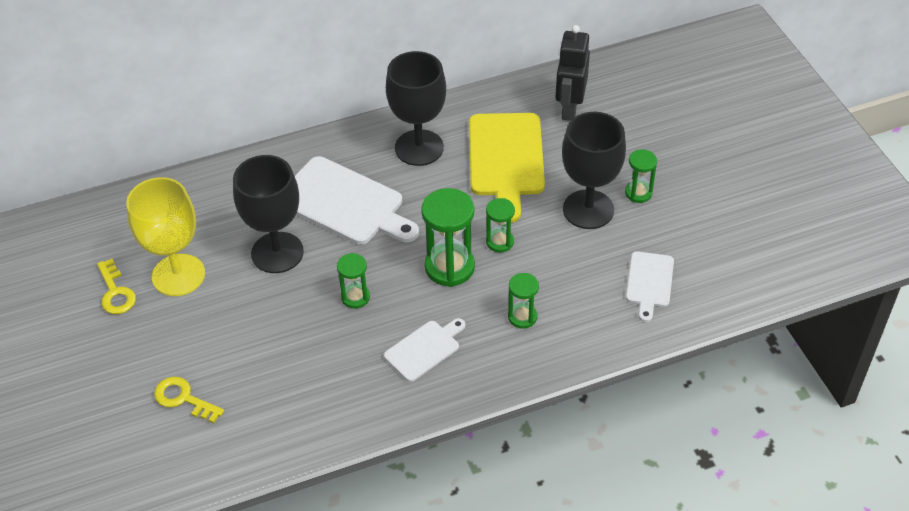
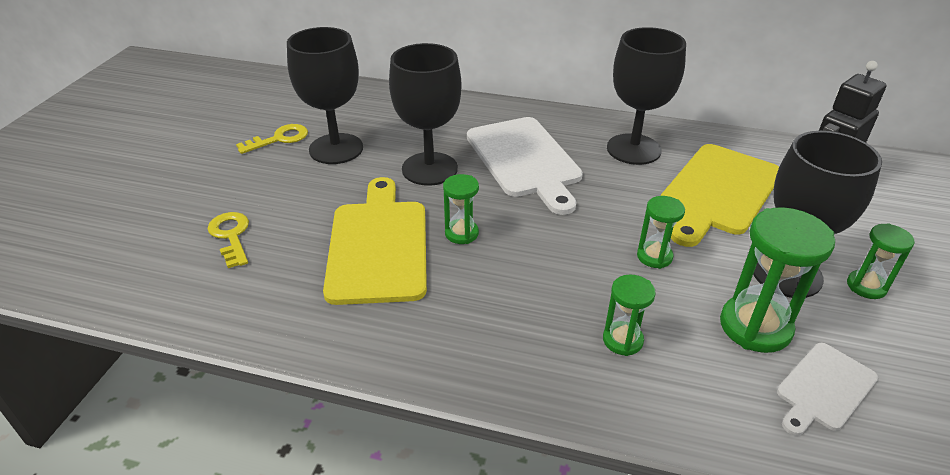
camera: 35 degrees right, 10 degrees down
yellow key [97,259,136,314] -> yellow key turned 135 degrees counterclockwise [236,124,308,154]
yellow goblet [126,177,205,296] -> black goblet [287,27,363,164]
white cutting board [384,318,466,382] -> none
green hourglass [421,188,475,287] -> green hourglass moved to [720,207,835,353]
none -> yellow cutting board [323,177,427,305]

